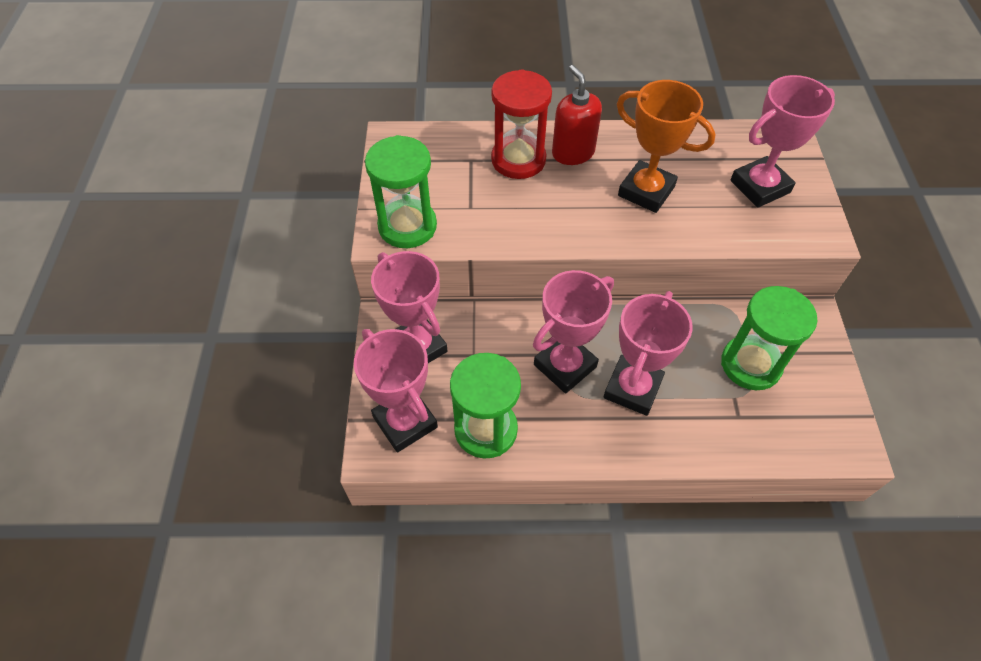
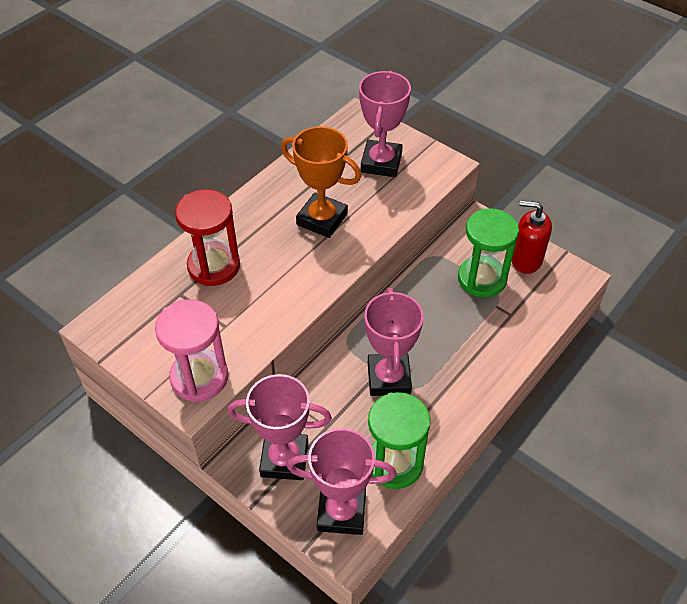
camera: 50 degrees left, 5 degrees down
green hourglass [365,135,437,248] -> pink hourglass [155,299,228,402]
red soap dispenser [552,65,602,165] -> red soap dispenser moved to [512,200,552,274]
pink trophy [604,291,693,416] -> none
orange trophy [617,80,716,213] -> orange trophy turned 45 degrees clockwise [281,126,361,238]

